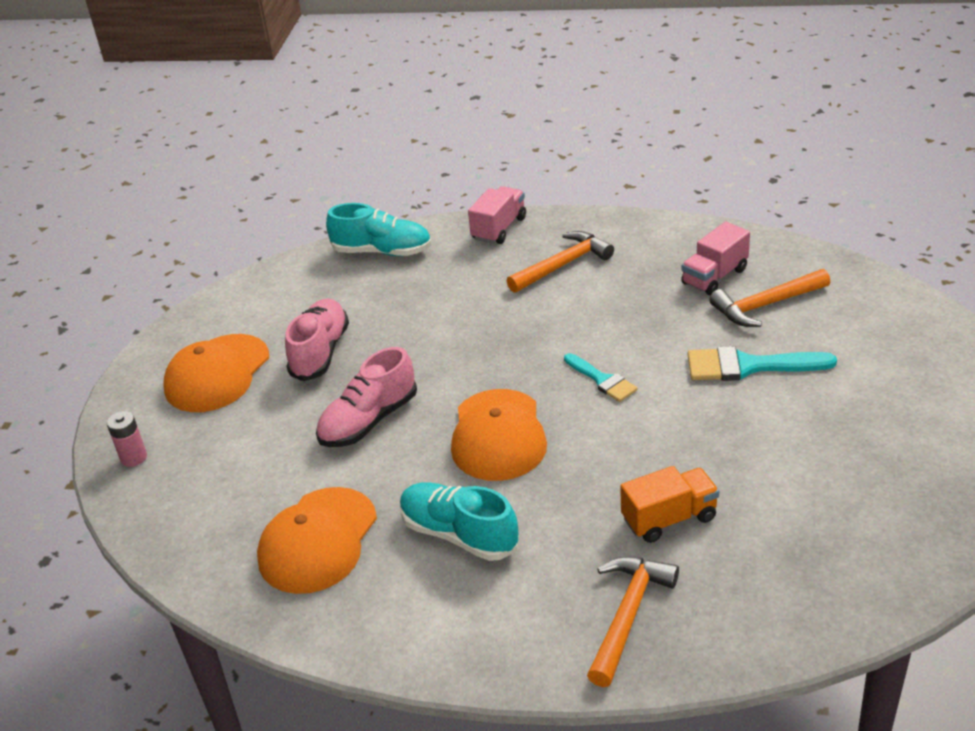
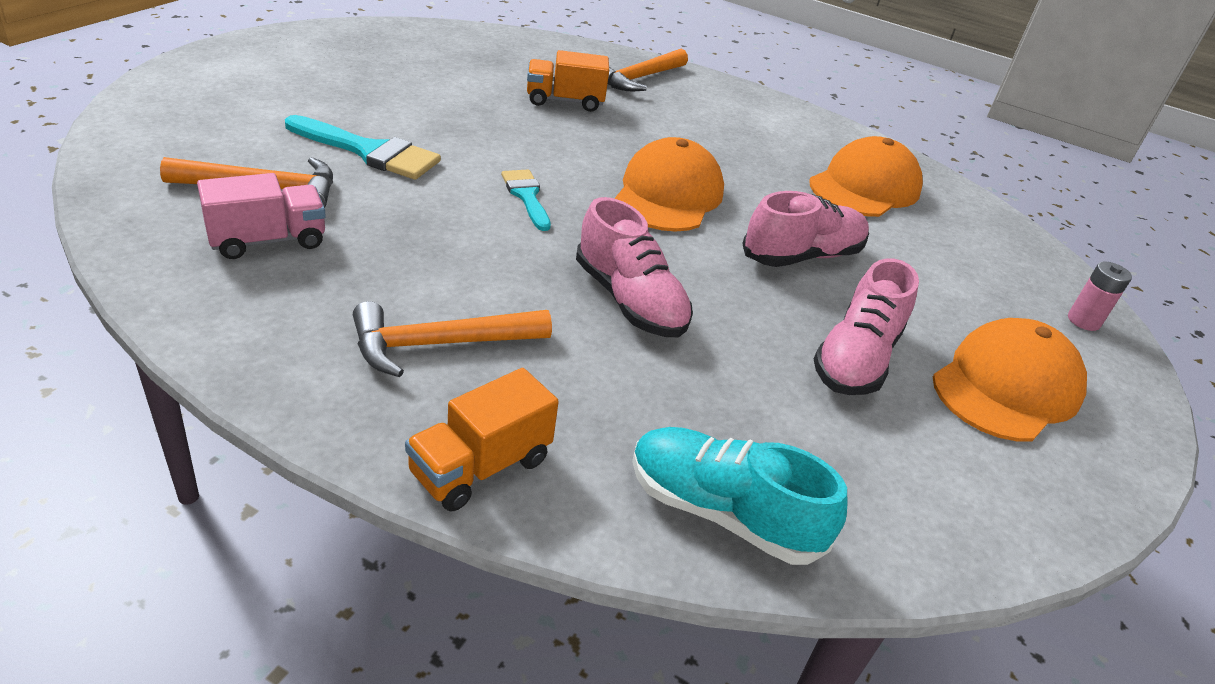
camera: 170 degrees left, 0 degrees up
turquoise shoe [400,482,519,561] -> none
pink truck [468,186,526,244] -> orange truck [405,368,559,511]
none -> pink shoe [576,197,693,337]

